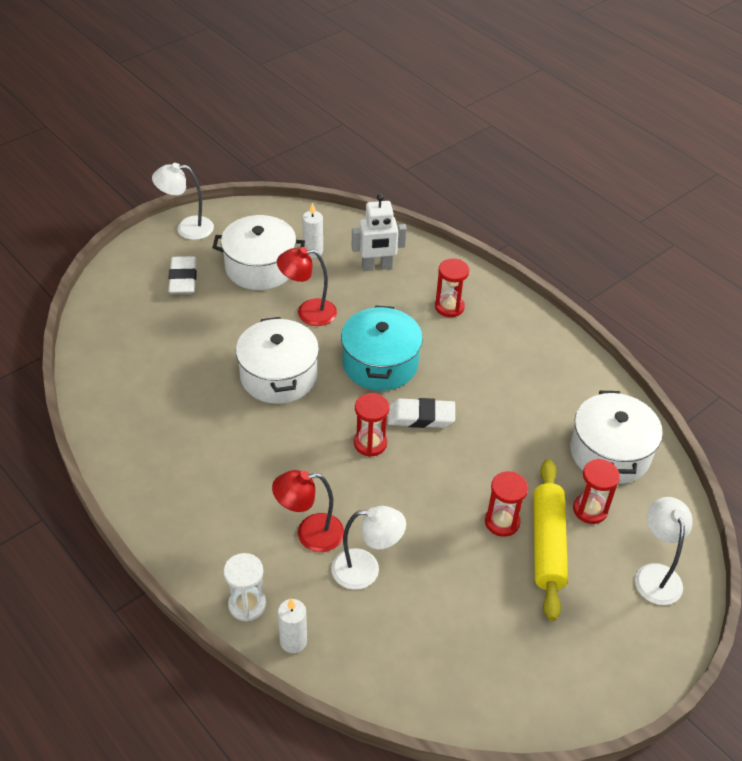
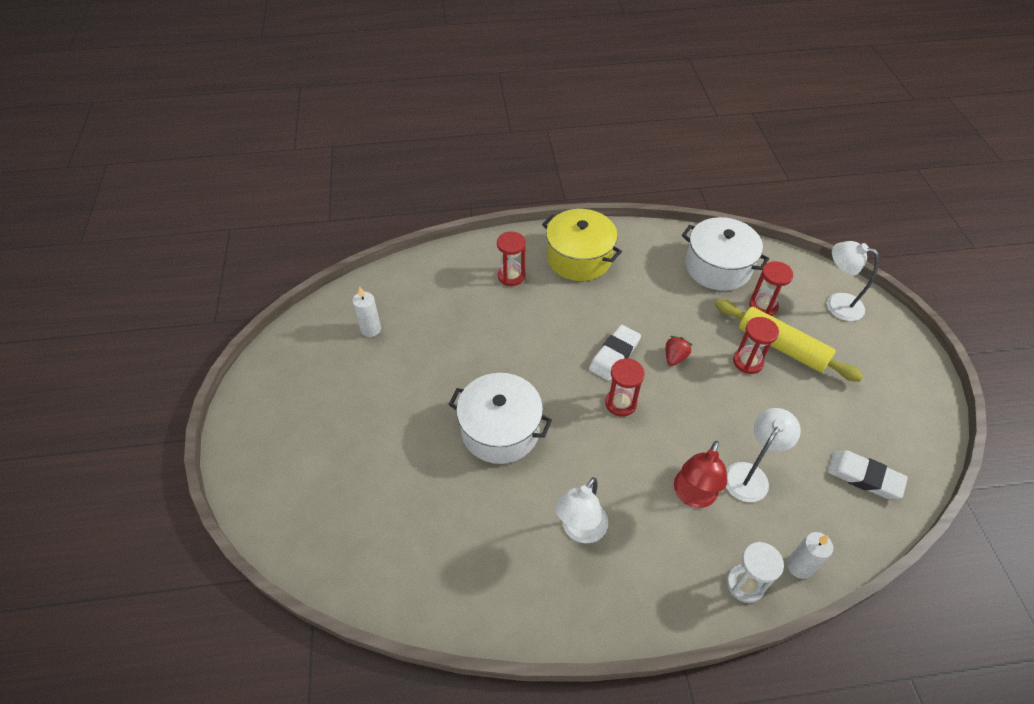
camera: 55 degrees left, 5 degrees up
white lamp [152,163,214,240] -> white lamp moved to [555,477,608,543]
white eraser [168,256,197,294] -> white eraser moved to [827,450,908,499]
white pot [212,215,305,290] -> none
red lamp [277,247,337,326] -> none
turquoise pot [341,306,423,391] -> none
white robot [352,194,407,271] -> none
none -> yellow pot [542,209,622,281]
none -> red strawberry [666,336,692,366]

